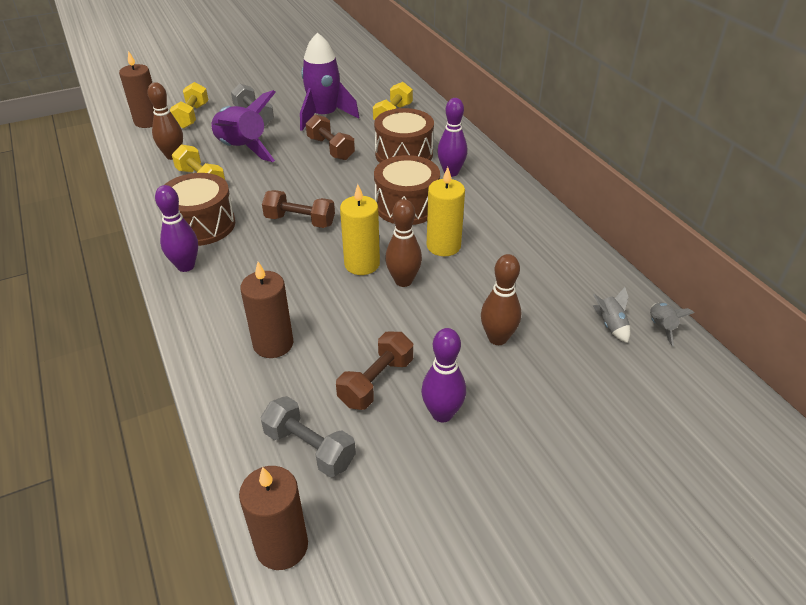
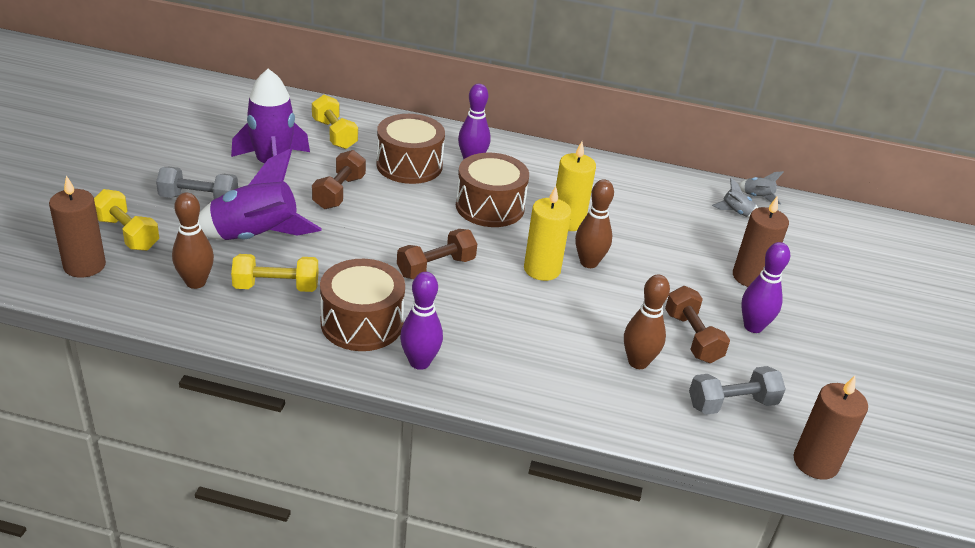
camera: 55 degrees left, 5 degrees down
brown candle [240,262,293,358] -> brown candle moved to [733,196,789,287]
brown dumbbell [306,114,355,160] -> brown dumbbell turned 75 degrees counterclockwise [312,150,366,209]
brown bowling pin [481,254,521,345] -> brown bowling pin moved to [624,275,670,369]

